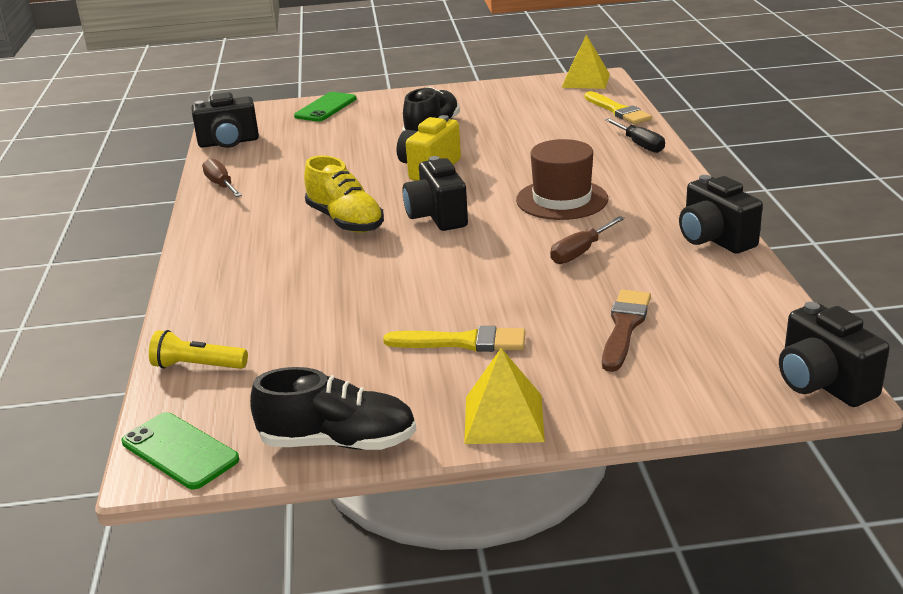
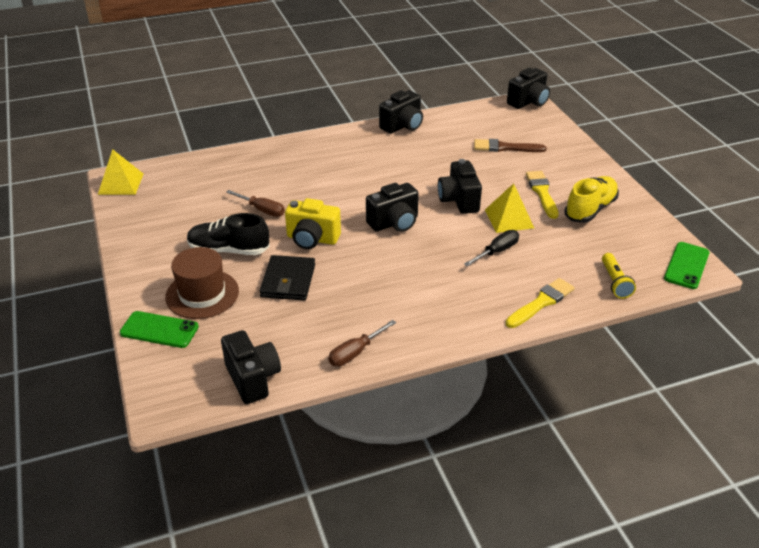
camera: 105 degrees left, 10 degrees up
black shoe [250,367,417,450] -> none
yellow shoe [304,155,384,233] -> yellow shoe moved to [564,176,619,223]
yellow pyramid [464,348,545,444] -> yellow pyramid moved to [485,183,534,233]
brown hat [516,139,608,220] -> brown hat moved to [165,247,239,319]
brown screwdriver [550,216,625,264] -> brown screwdriver moved to [226,190,285,217]
yellow brush [584,91,652,124] -> yellow brush moved to [506,278,575,328]
black screwdriver [605,118,665,153] -> black screwdriver moved to [464,230,519,266]
none -> black wallet [260,255,315,300]
none -> black camera [438,159,482,214]

